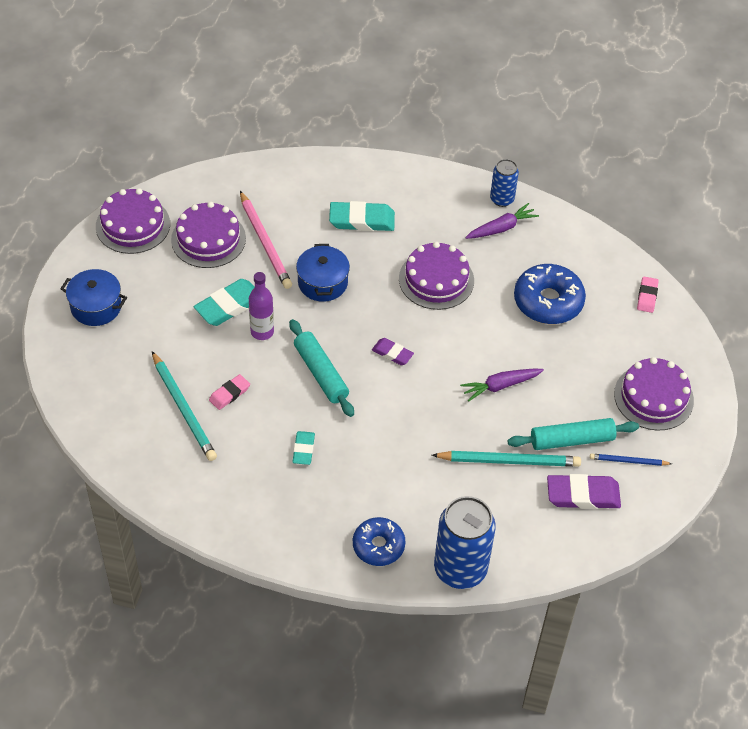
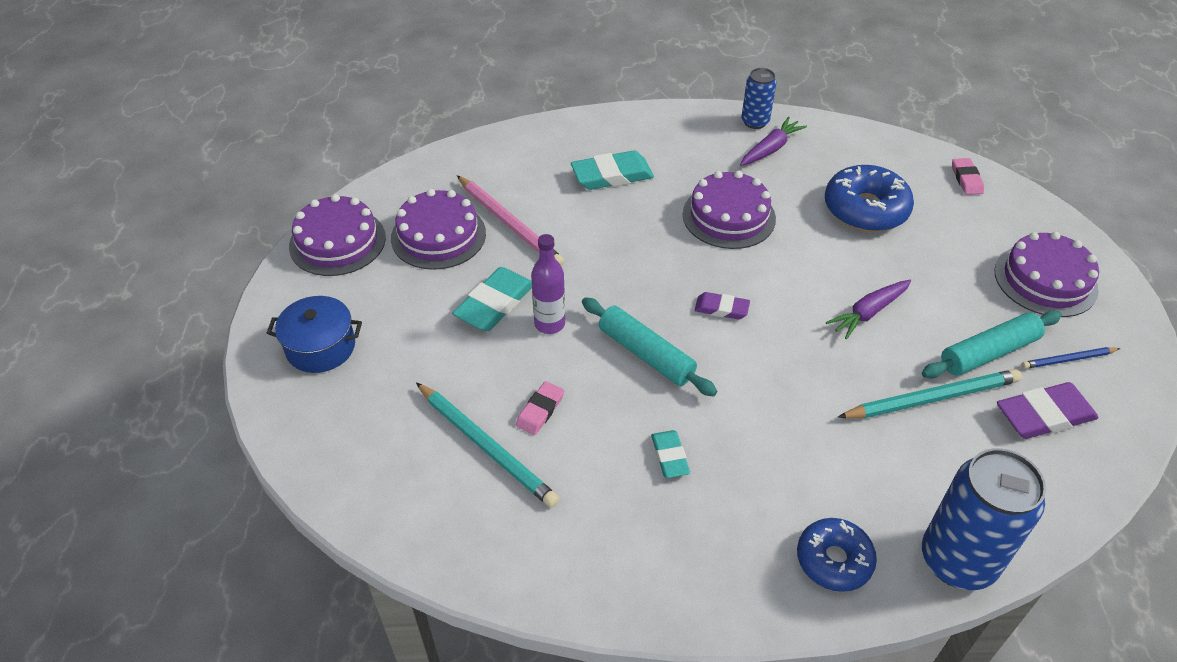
camera: 15 degrees left, 5 degrees down
blue pot [296,244,350,302] -> none

